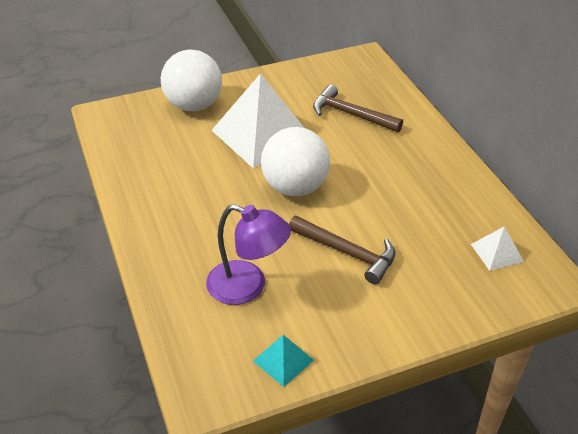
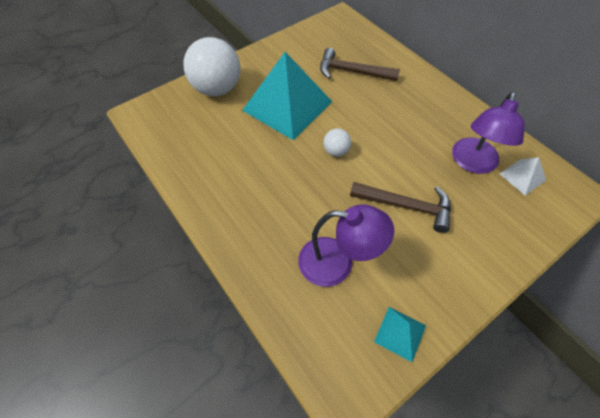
camera: 15 degrees left, 15 degrees up
white pyramid [211,73,304,168] -> turquoise pyramid [242,52,332,140]
white ball [261,127,330,196] -> white ball [323,128,351,157], size x0.46
none -> purple lamp [452,92,525,174]

